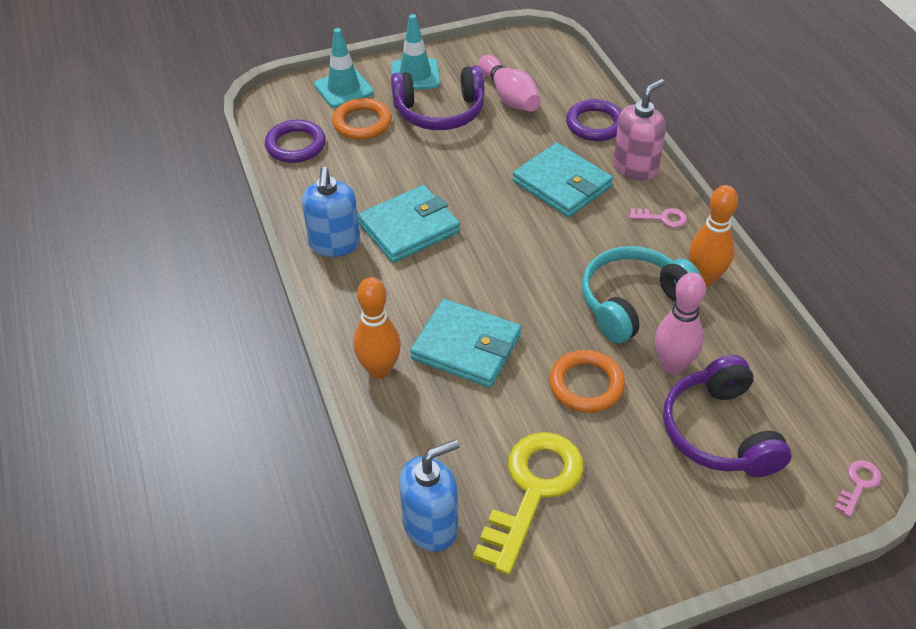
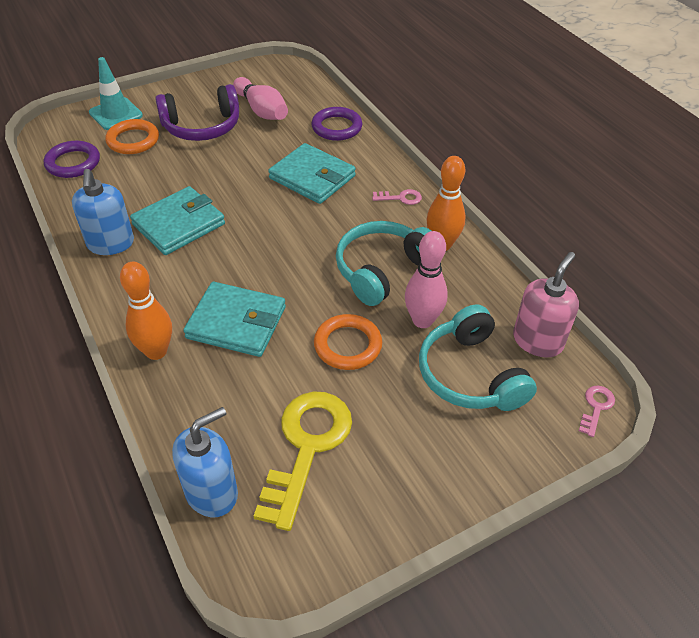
camera: 10 degrees left, 0 degrees up
turquoise traffic cone [391,14,440,90] -> none
pink soap dispenser [613,79,666,180] -> pink soap dispenser moved to [513,252,579,357]
purple headphones [663,355,792,477] -> turquoise headphones [419,305,537,411]

